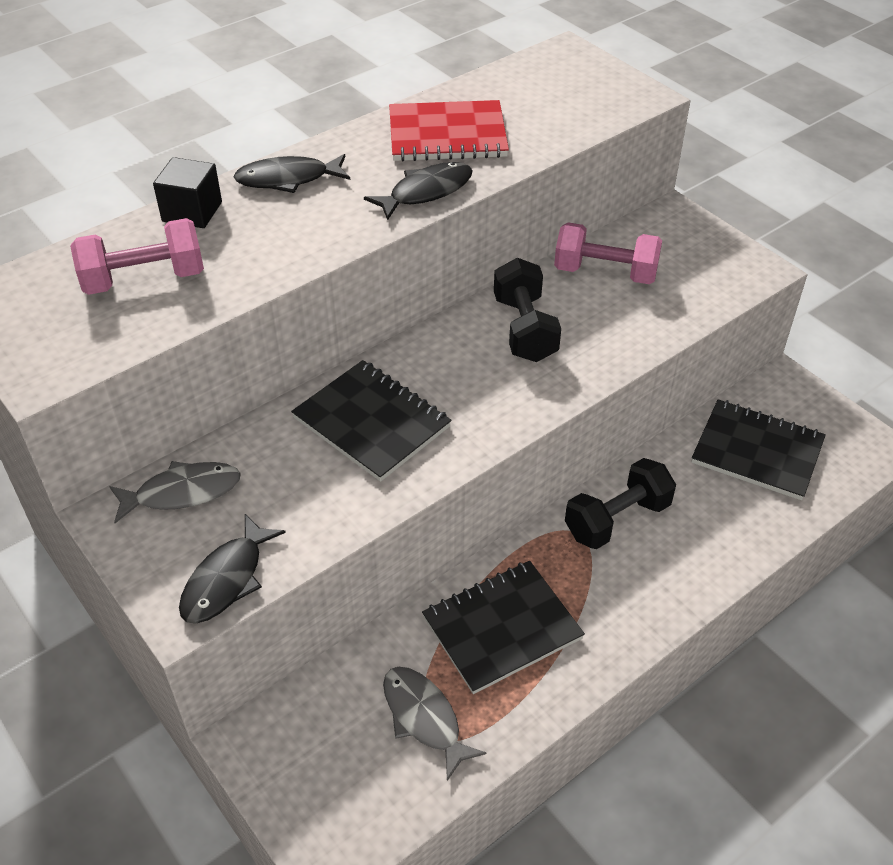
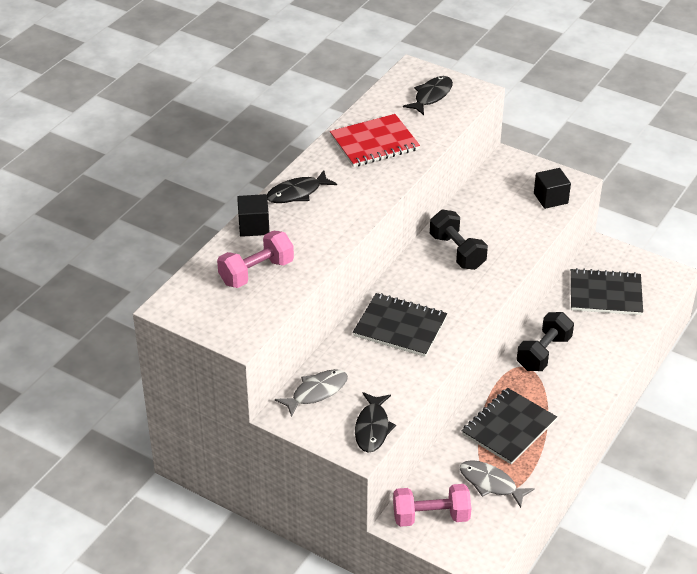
camera: 20 degrees left, 5 degrees down
black fish [364,162,473,220] -> black fish moved to [403,76,453,115]
pink dumbbell [554,223,662,284] -> pink dumbbell moved to [393,484,471,527]
none -> black cube [534,168,571,209]

